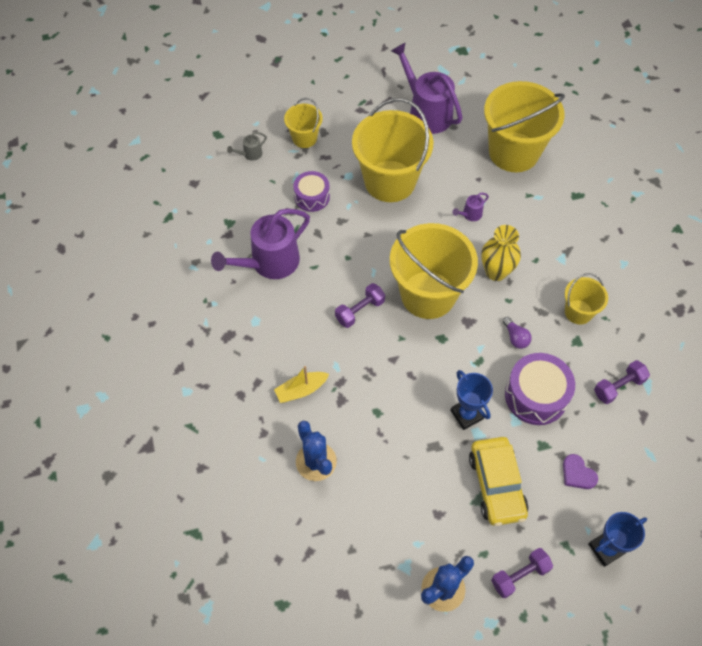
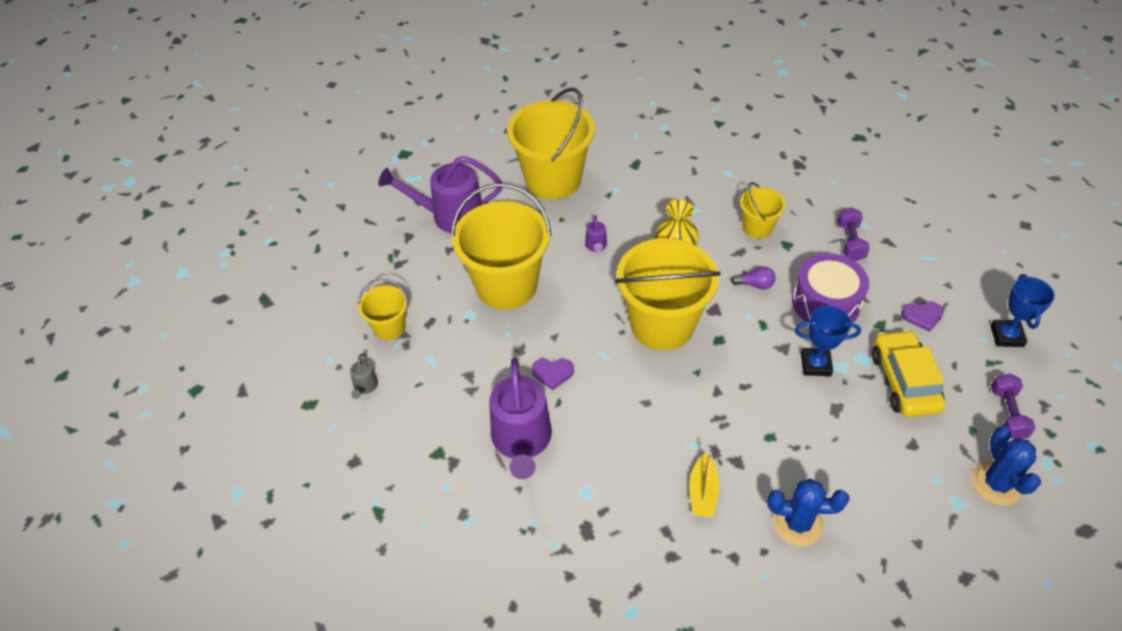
camera: 55 degrees left, 10 degrees down
purple drum [293,171,330,212] -> none
purple dumbbell [335,283,385,328] -> none
yellow car [469,437,528,526] -> yellow car turned 120 degrees counterclockwise [872,330,946,417]
none -> purple heart [532,359,574,390]

